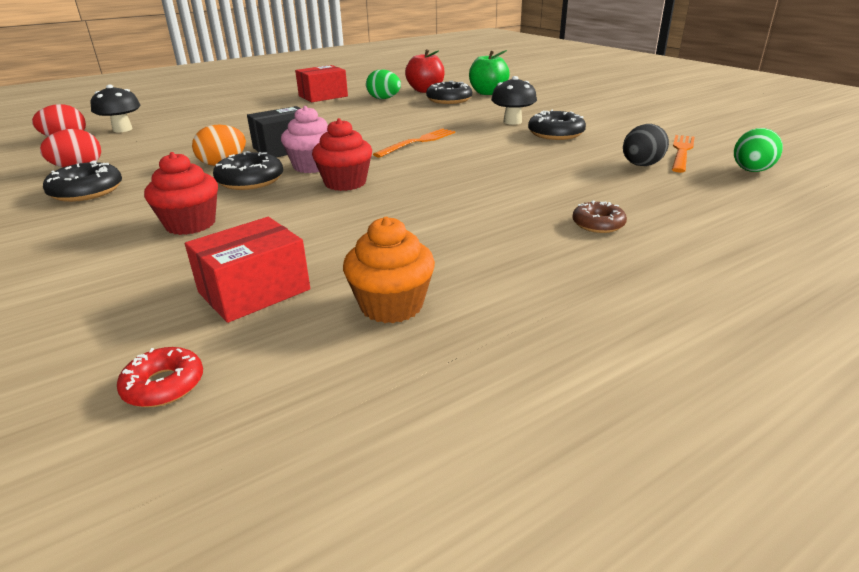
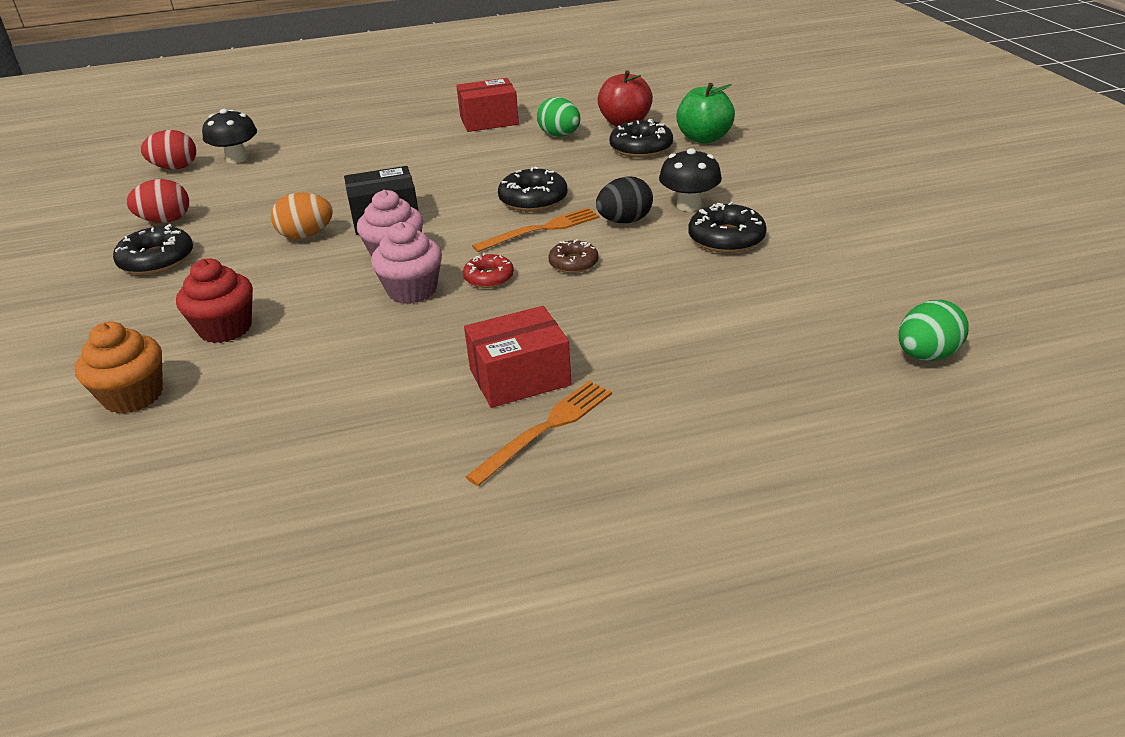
camera: 20 degrees right, 5 degrees up
red donut [117,347,203,407] -> red donut moved to [463,253,514,288]
red box [185,217,310,323] -> red box moved to [464,306,571,408]
black donut [213,151,283,190] -> black donut moved to [498,166,567,212]
red cupcake [312,118,372,191] -> pink cupcake [371,222,442,304]
orange cupcake [343,217,435,323] -> orange cupcake moved to [75,321,163,414]
brown donut [572,201,627,233] -> brown donut moved to [548,239,599,273]
black egg [623,124,669,166] -> black egg moved to [596,176,653,223]
orange fork [672,135,695,173] -> orange fork moved to [465,381,612,486]

